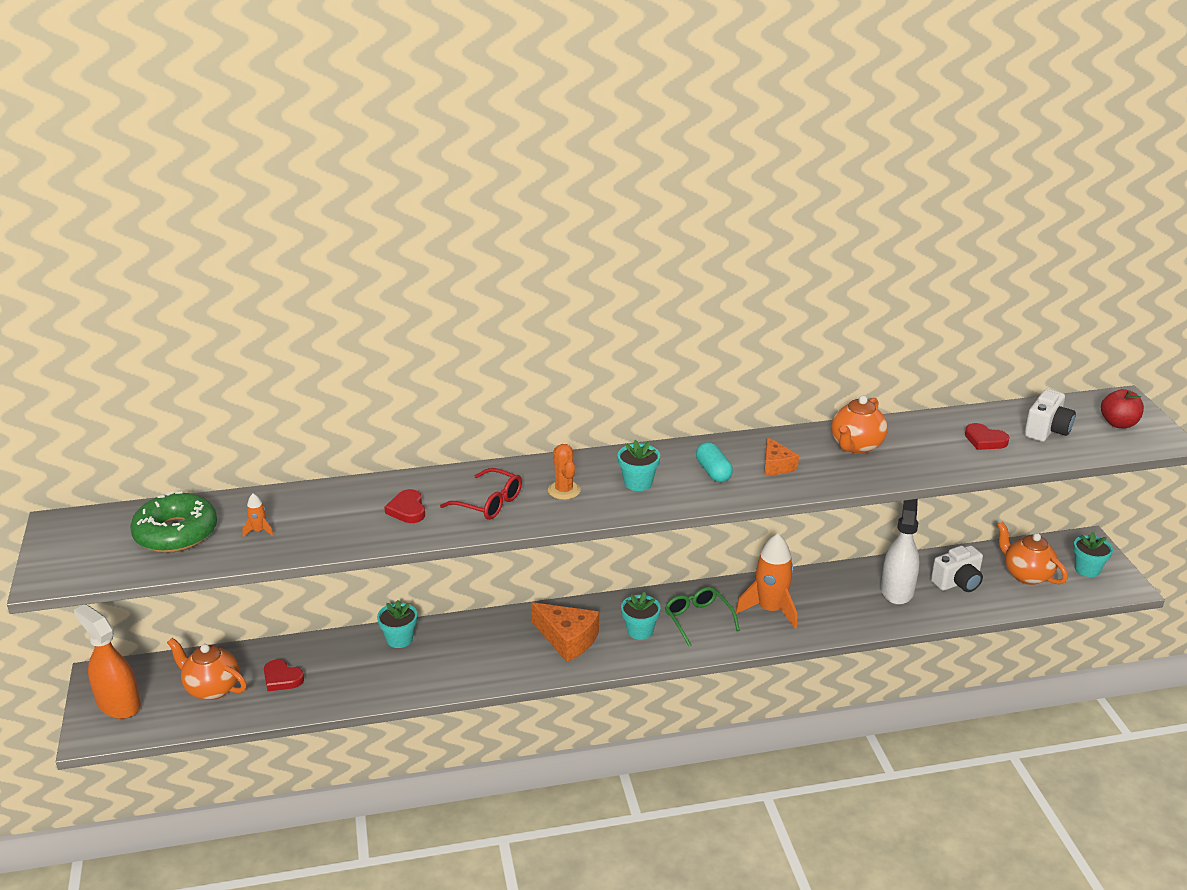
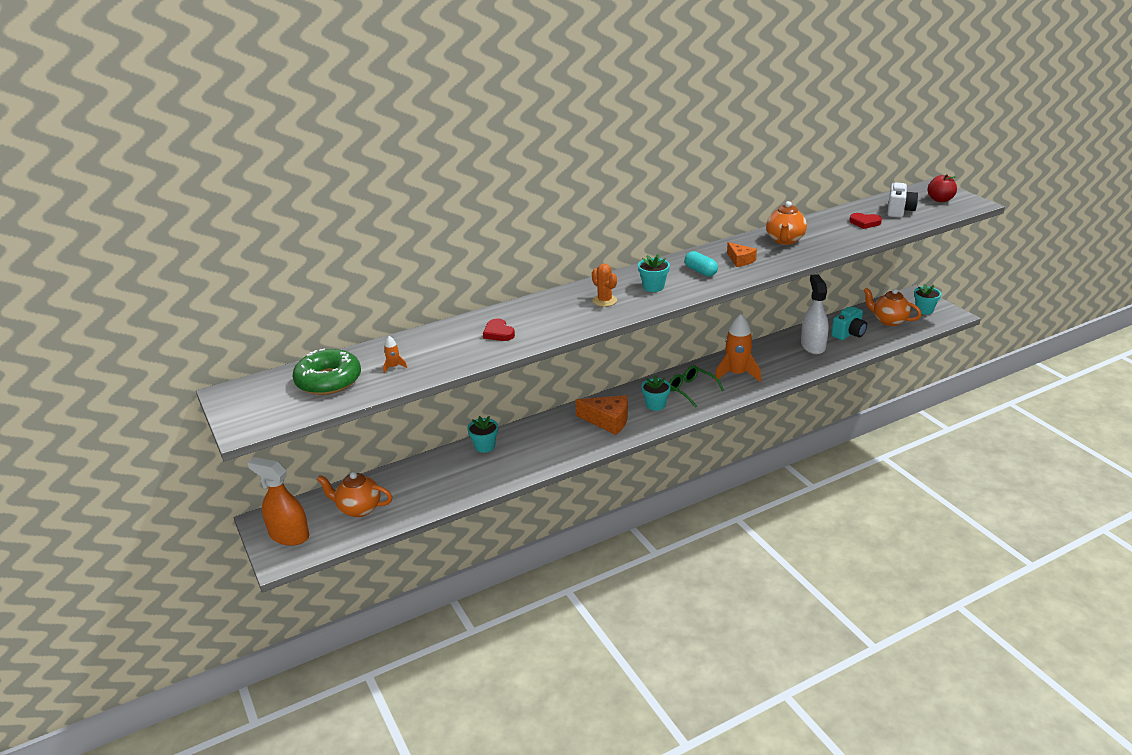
camera: 15 degrees left, 0 degrees up
red heart [264,659,304,692] -> none
red glasses [440,468,522,520] -> none
white camera [931,545,983,592] -> turquoise camera [831,307,867,340]

